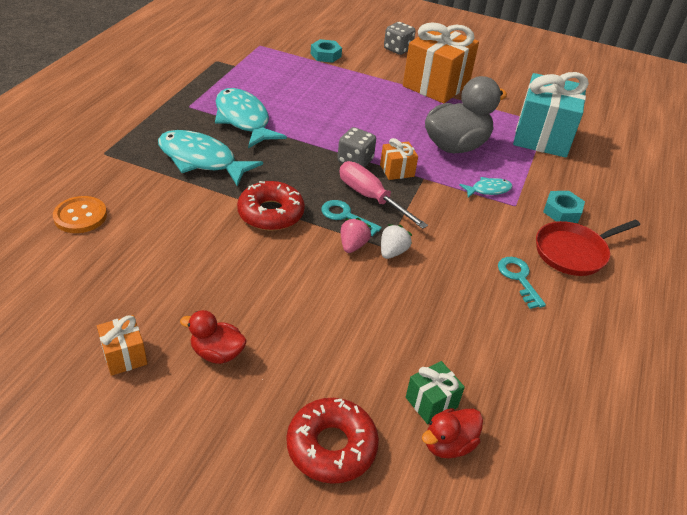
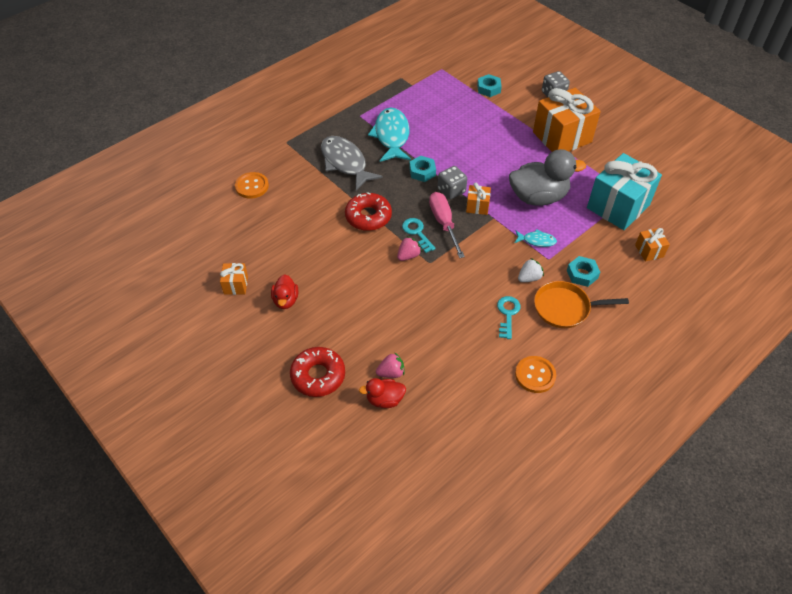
camera: 30 degrees right, 10 degrees up
turquoise fish [158,130,263,187] -> grey fish [321,136,383,190]
red duck [180,310,247,364] -> red duck turned 135 degrees counterclockwise [271,274,298,309]
white strawberry [381,224,412,259] -> white strawberry moved to [518,258,544,282]
green gift [406,361,465,424] -> pink strawberry [376,352,405,378]
red pan [536,219,640,276] -> orange pan [534,281,629,328]
none -> turquoise nut [409,156,436,182]
none -> orange button [515,356,556,393]
none -> orange gift [635,228,670,262]

